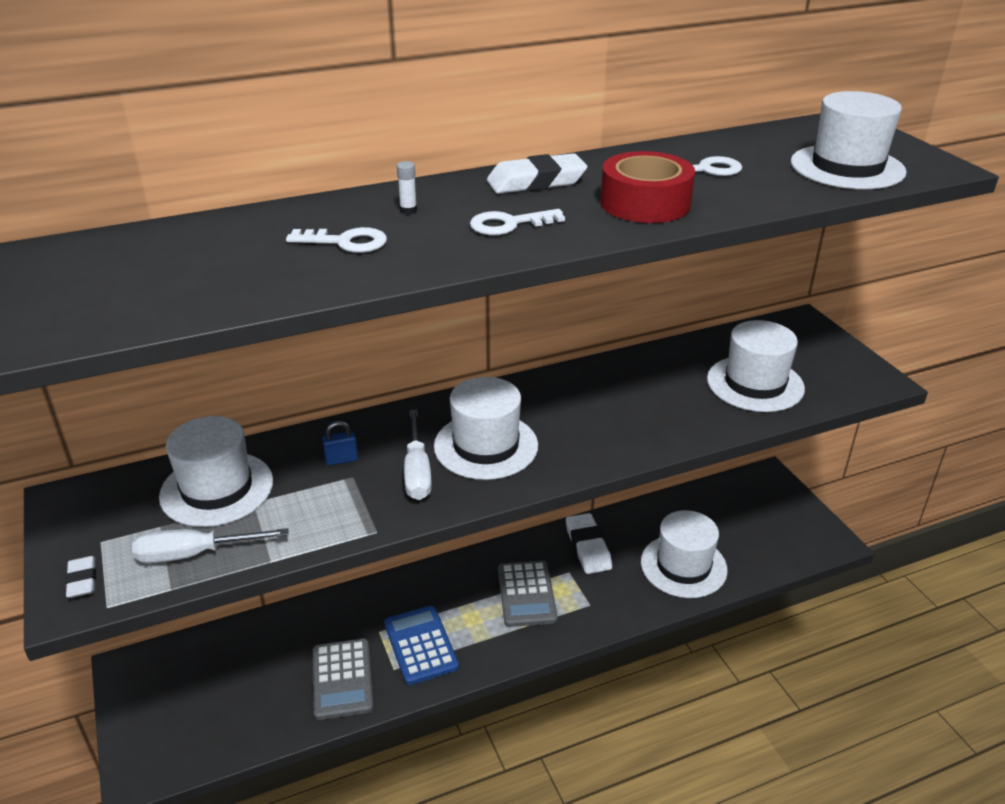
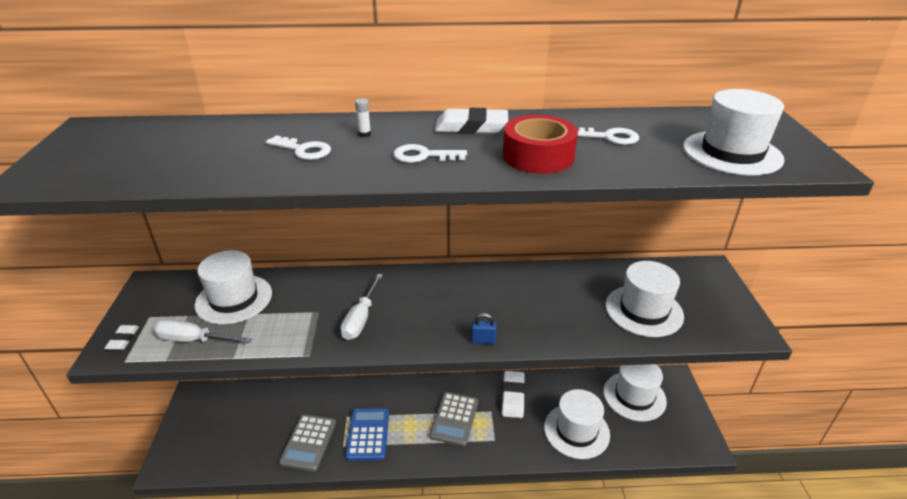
camera: 20 degrees right, 0 degrees up
blue padlock [322,421,358,465] -> blue padlock moved to [471,313,497,344]
white hat [434,377,538,480] -> white hat moved to [603,364,667,421]

